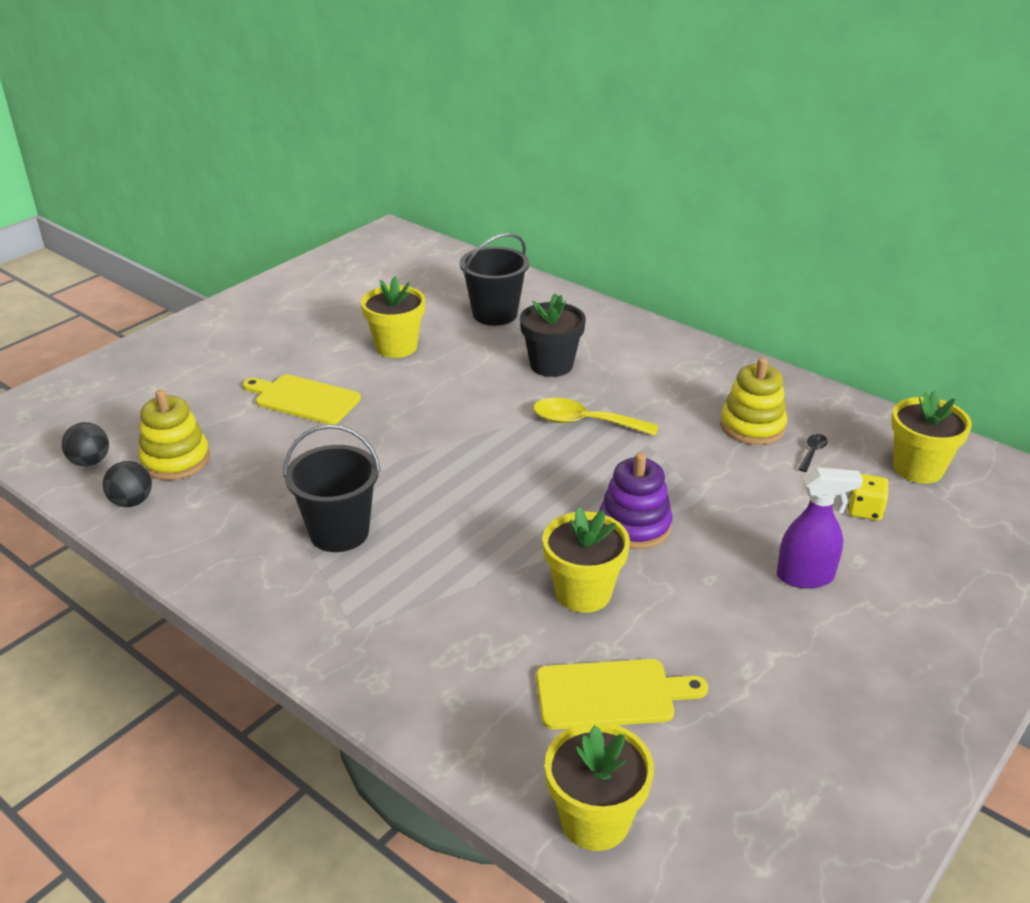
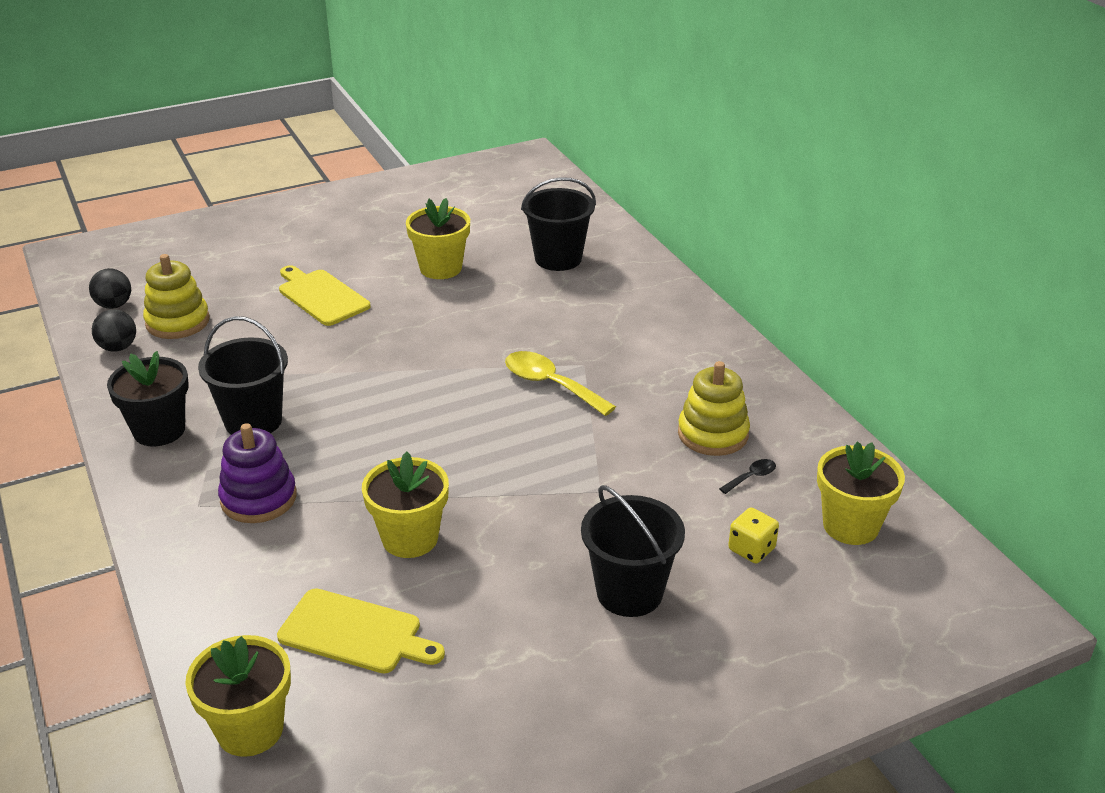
camera: 25 degrees right, 0 degrees up
black flower pot [520,293,586,377] -> black flower pot moved to [107,351,189,446]
purple stacking toy [599,452,673,550] -> purple stacking toy moved to [218,423,297,523]
purple spray bottle [777,467,863,589] -> black bucket [581,485,685,617]

